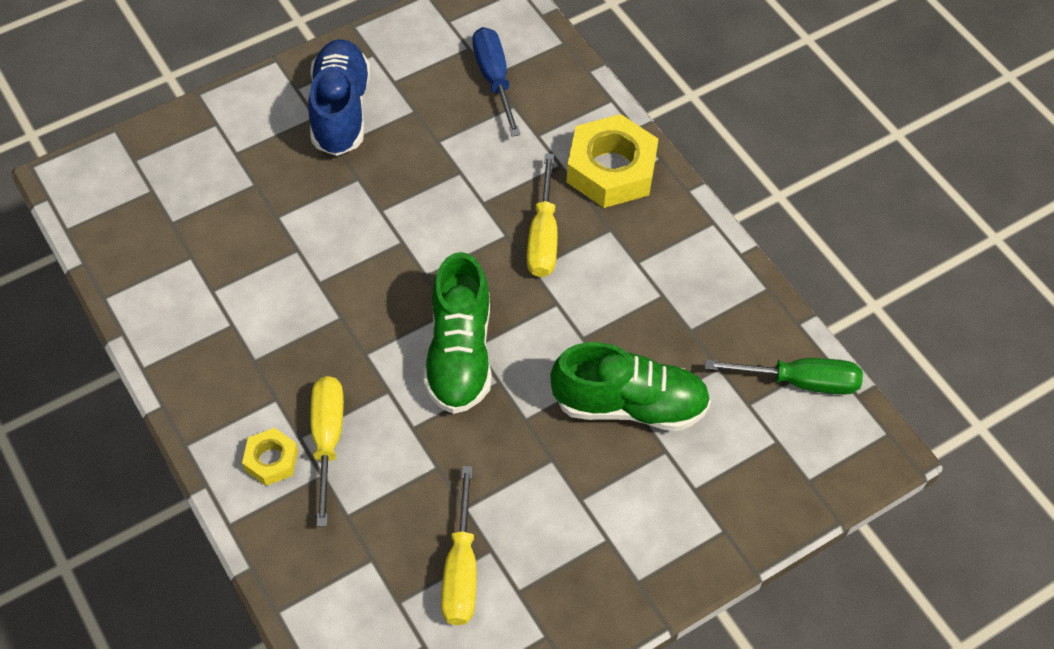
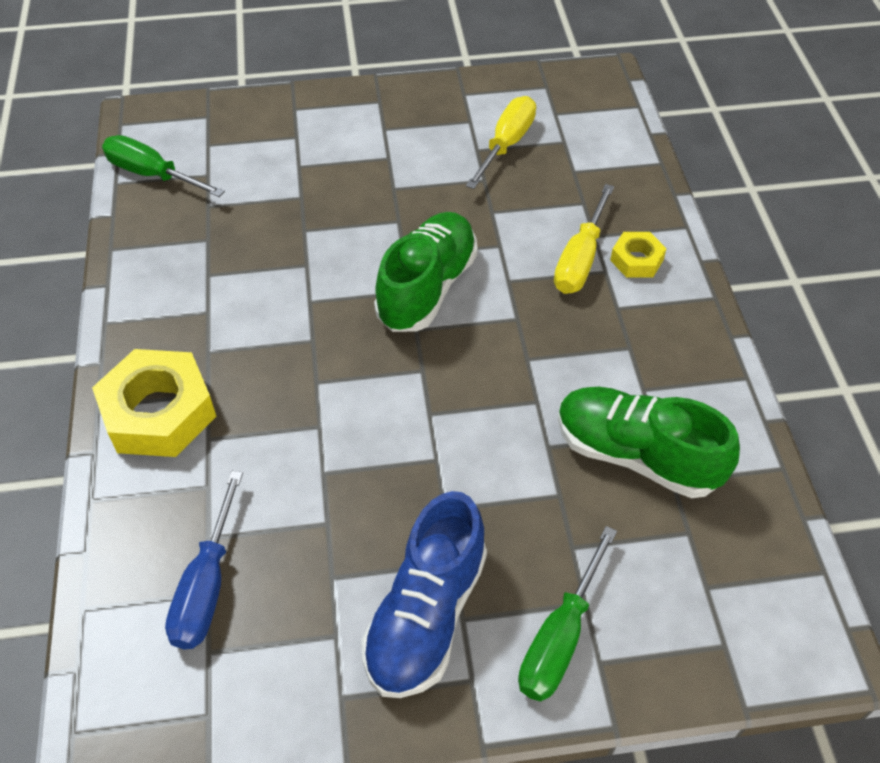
camera: 155 degrees left, 5 degrees down
yellow screwdriver [527,153,557,277] -> none
green shoe [550,342,711,431] -> green shoe moved to [558,387,740,498]
none -> green screwdriver [518,526,617,701]

